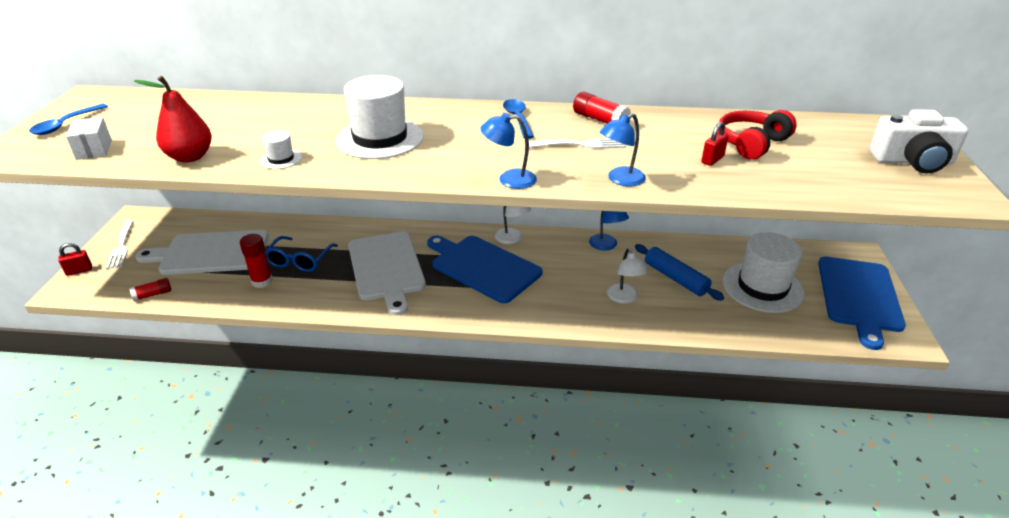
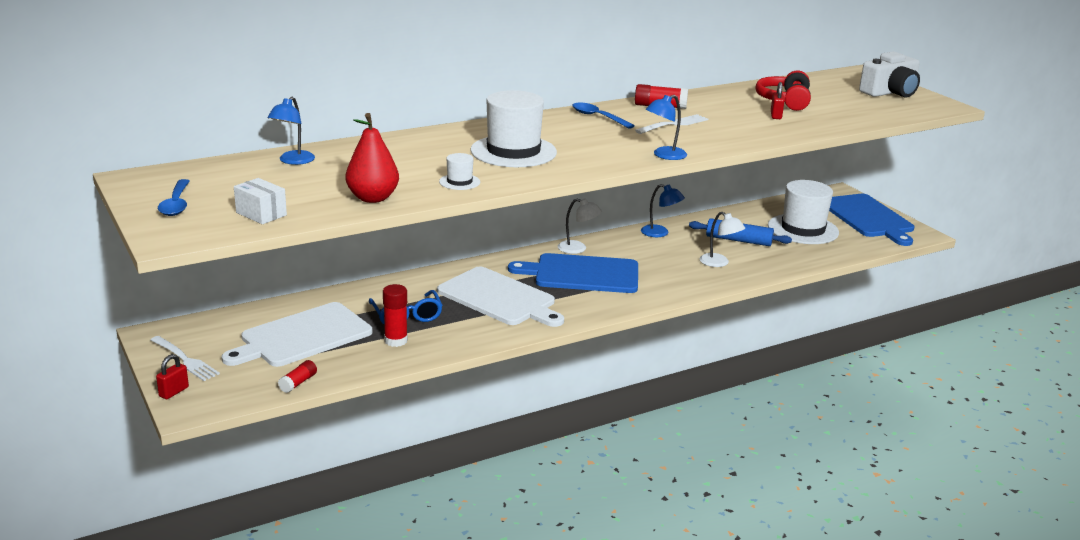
camera: 35 degrees left, 10 degrees down
blue lamp [600,113,646,186] -> blue lamp moved to [267,97,315,165]

